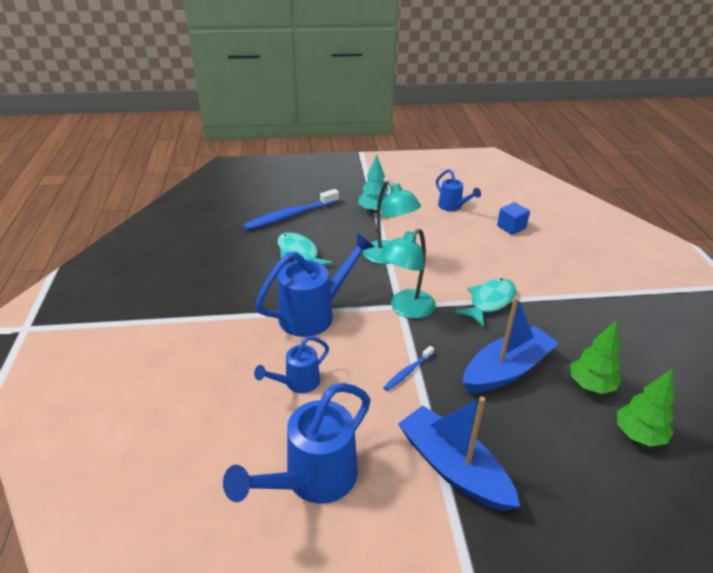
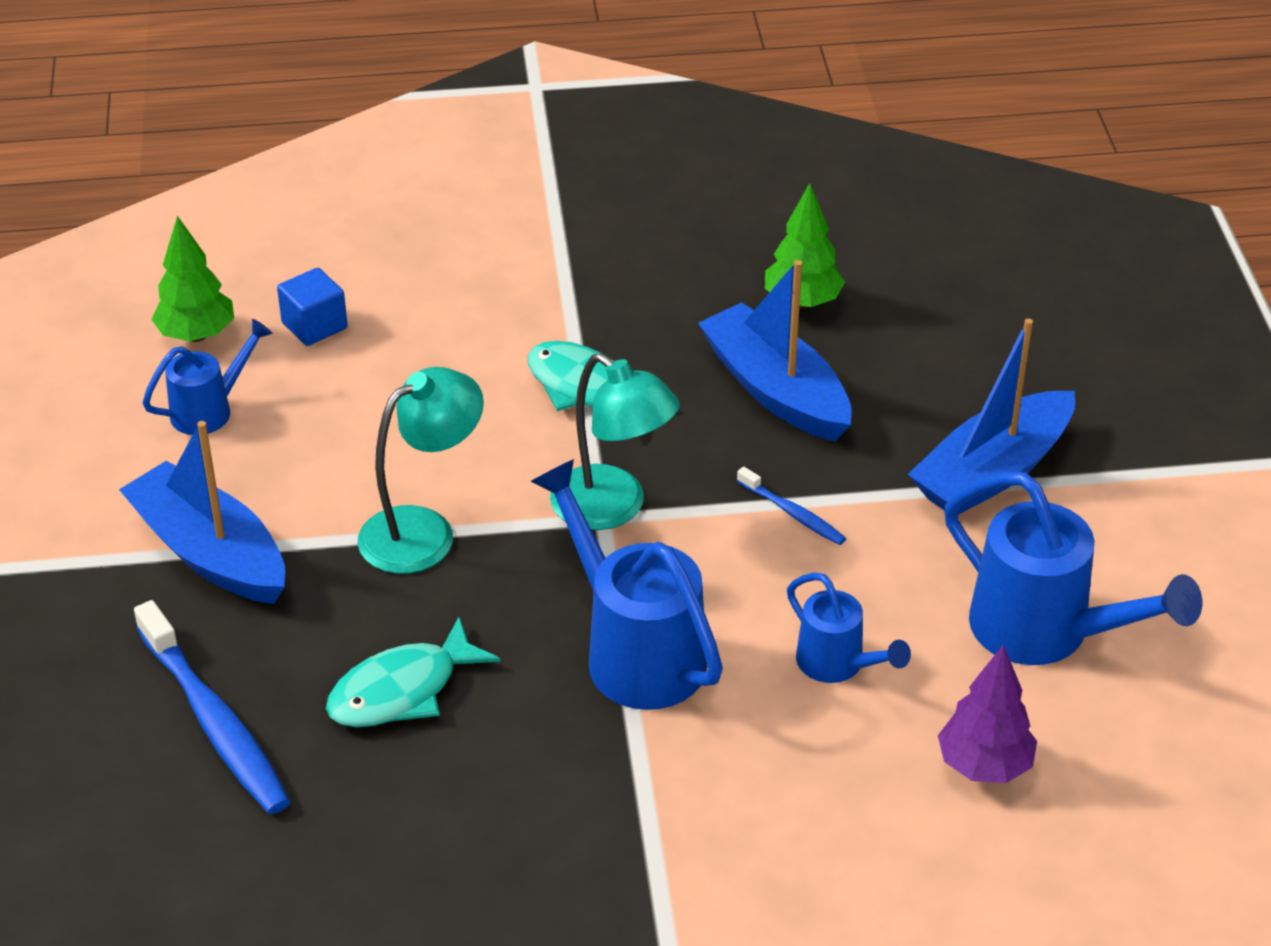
camera: 90 degrees left, 5 degrees up
turquoise tree [358,154,388,213] -> blue boat [119,421,285,604]
green tree [617,369,675,447] -> green tree moved to [151,216,234,342]
none -> purple tree [938,645,1037,783]

